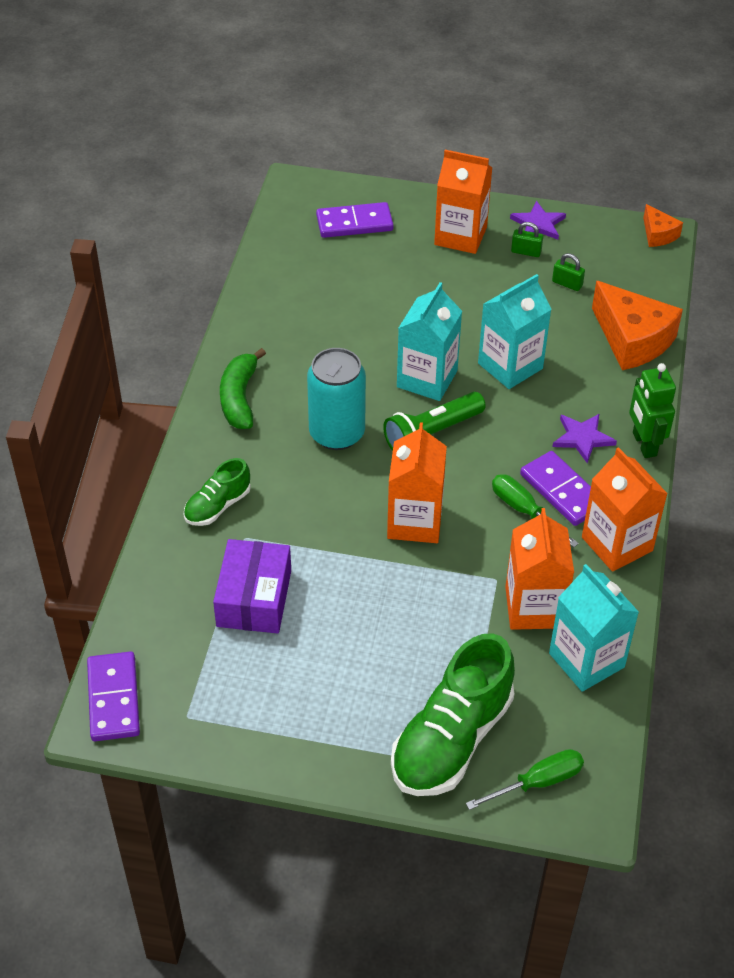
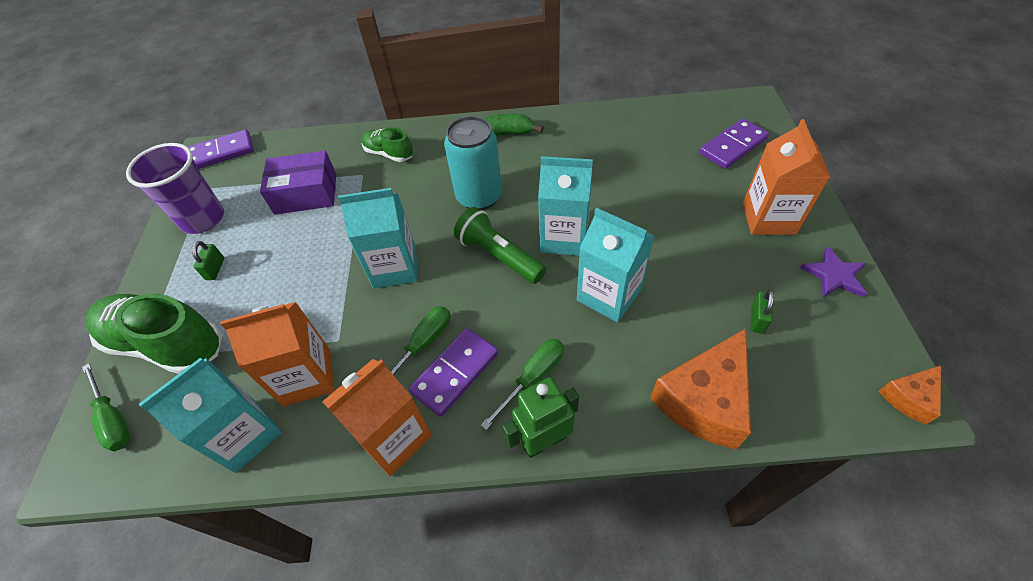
camera: 80 degrees right, 5 degrees up
purple domino [316,202,393,238] -> purple domino turned 75 degrees clockwise [700,119,769,169]
orange carton [387,422,447,543] -> turquoise carton [338,188,418,288]
green padlock [511,222,543,257] -> green padlock moved to [192,241,224,280]
purple star [553,414,617,463] -> green screwdriver [481,338,564,430]
none -> purple cup [126,143,224,234]

